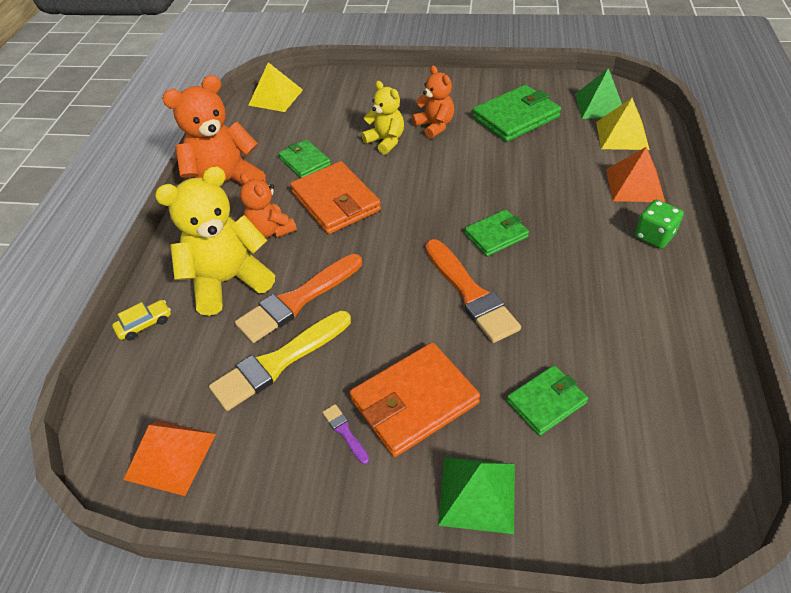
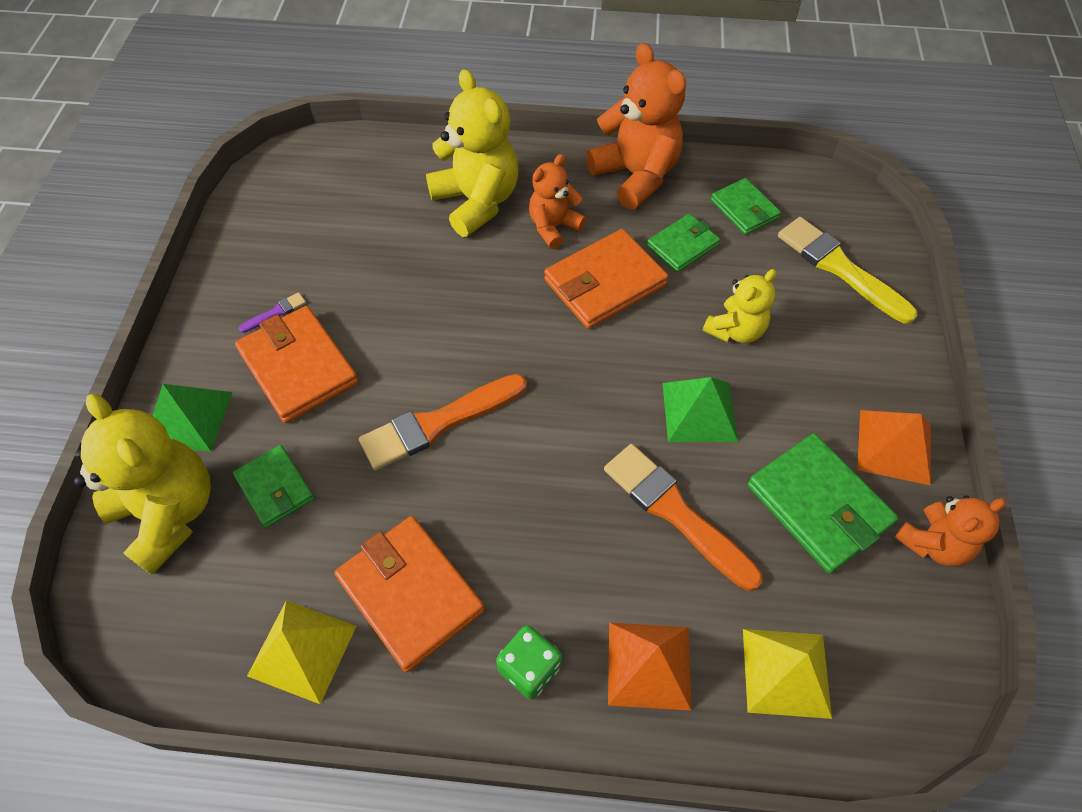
camera: 85 degrees right, 10 degrees up
yellow car [112,300,171,341] -> none
orange pyramid [123,420,216,496] -> orange pyramid moved to [857,410,931,485]
yellow brush [209,311,351,411] -> yellow brush moved to [778,217,917,324]
orange brush [235,254,362,343] -> orange brush moved to [604,444,763,591]
yellow pyramid [248,62,303,112] -> yellow pyramid moved to [247,600,357,704]
orange teddy bear [412,65,454,139] -> orange teddy bear moved to [894,495,1006,567]
green wallet [464,210,529,256] -> green wallet moved to [711,178,781,235]
green pyramid [575,68,622,119] -> green pyramid moved to [662,377,738,442]
none -> yellow teddy bear [74,394,211,575]
none -> orange wallet [334,516,485,672]

